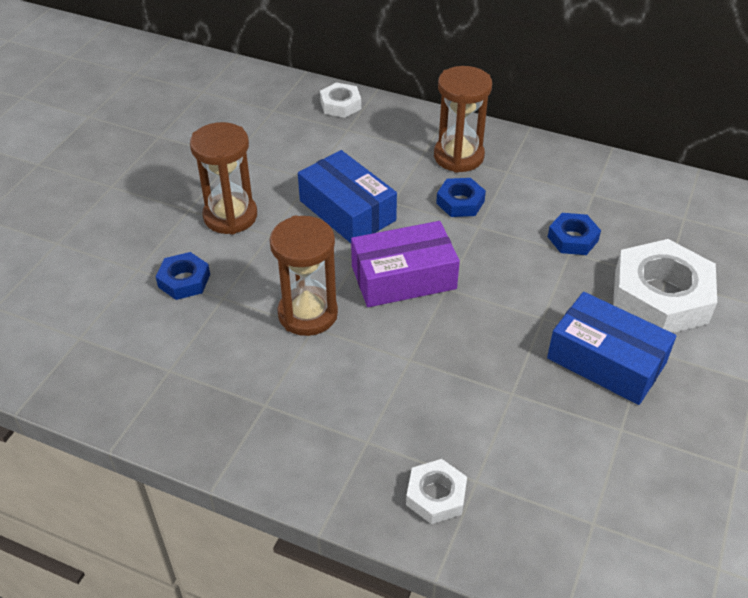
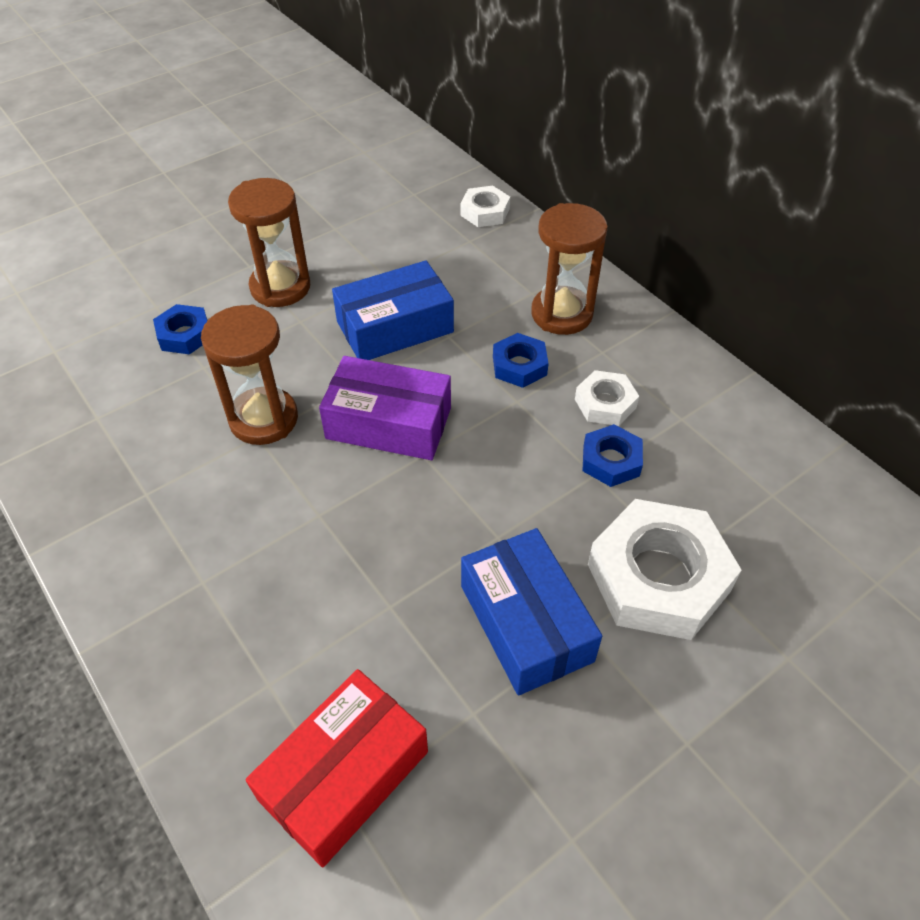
camera: 30 degrees right, 5 degrees up
blue box [298,150,397,243] -> blue box turned 75 degrees clockwise [332,260,454,360]
white nut [406,459,467,524] -> white nut moved to [575,370,639,426]
none -> red box [246,669,428,867]

